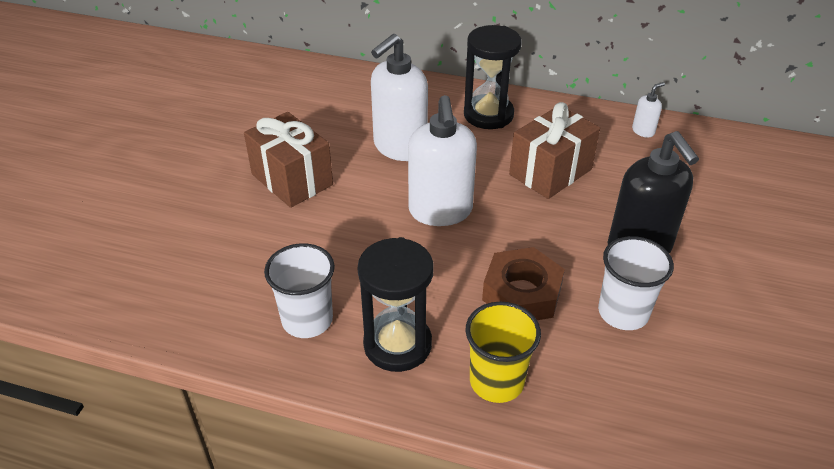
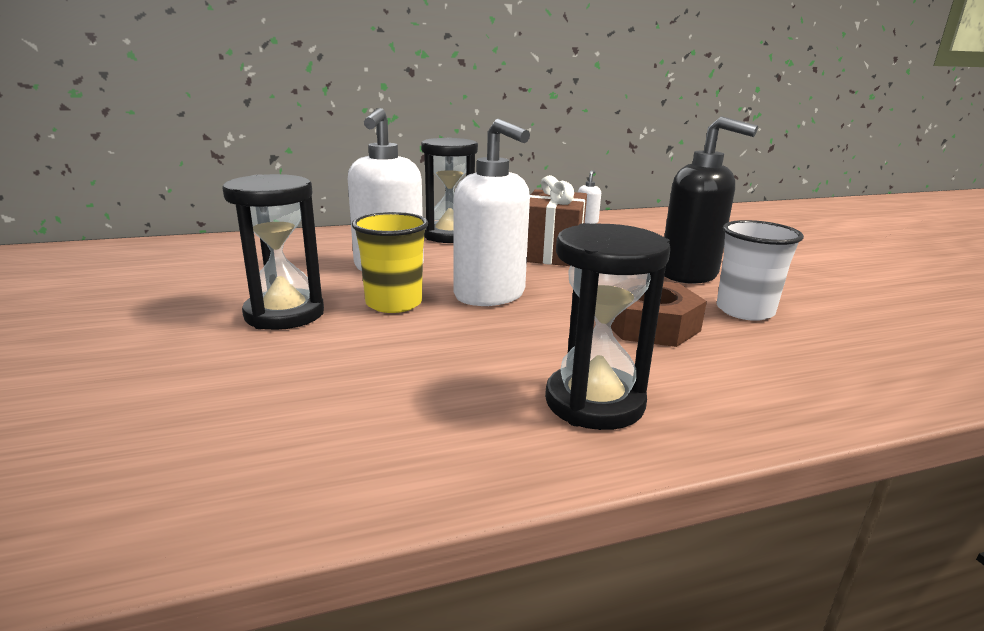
camera: 35 degrees left, 20 degrees down
brown gift [244,112,333,208] -> black hourglass [222,174,324,330]
white cup [264,243,335,338] -> none
yellow cup [465,302,541,403] -> yellow cup moved to [352,212,428,313]

